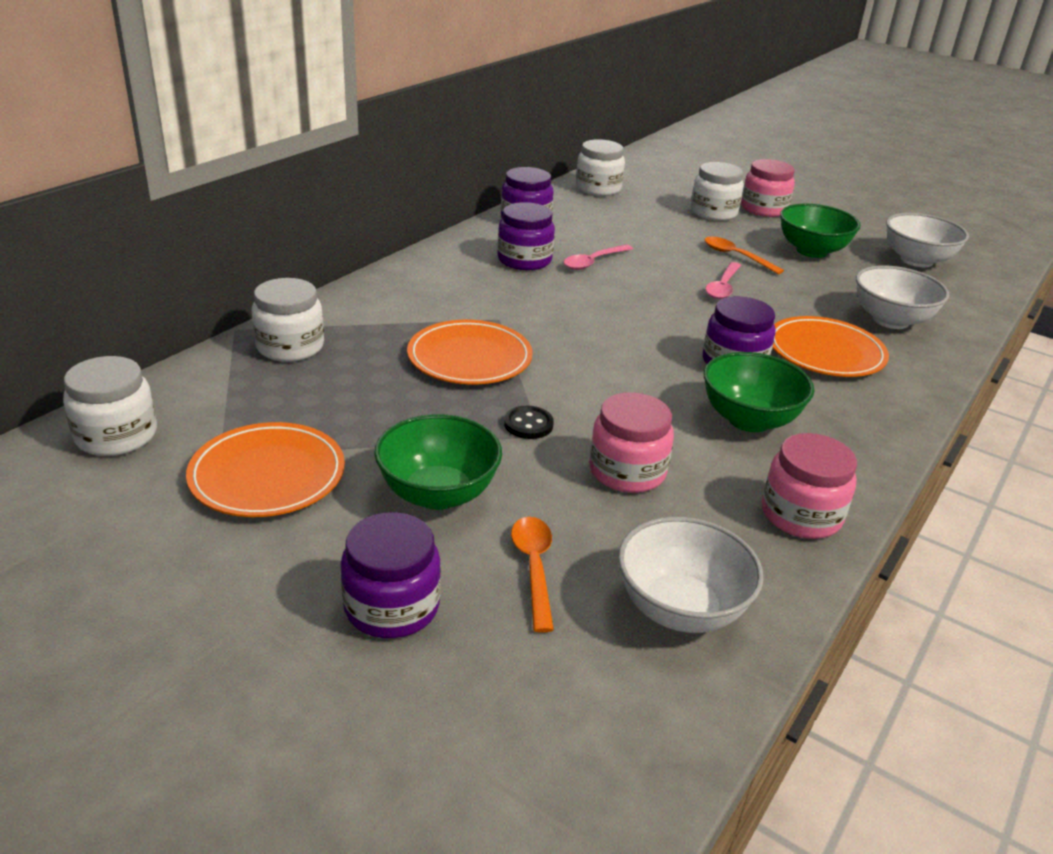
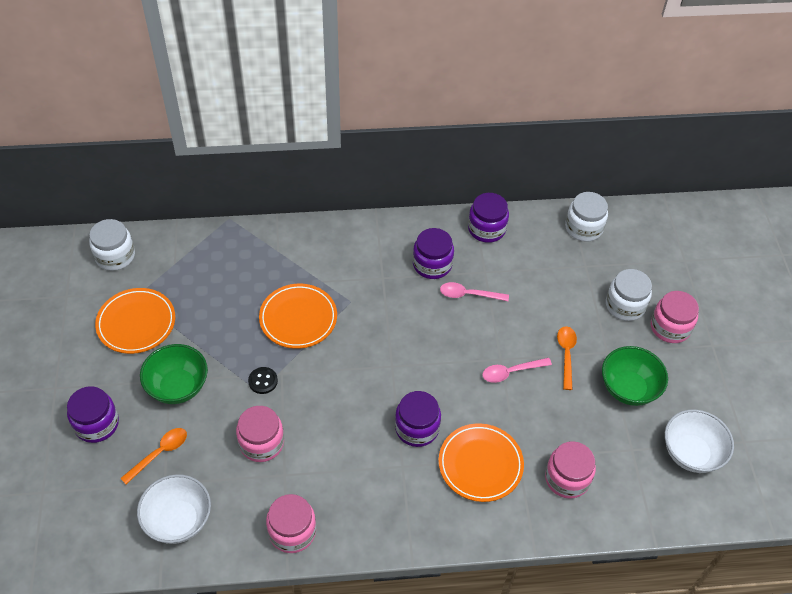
camera: 50 degrees right, 20 degrees up
white jar [252,278,324,362] -> none
green bowl [704,352,814,432] -> none
white bowl [856,265,949,329] -> pink jar [545,441,596,499]

